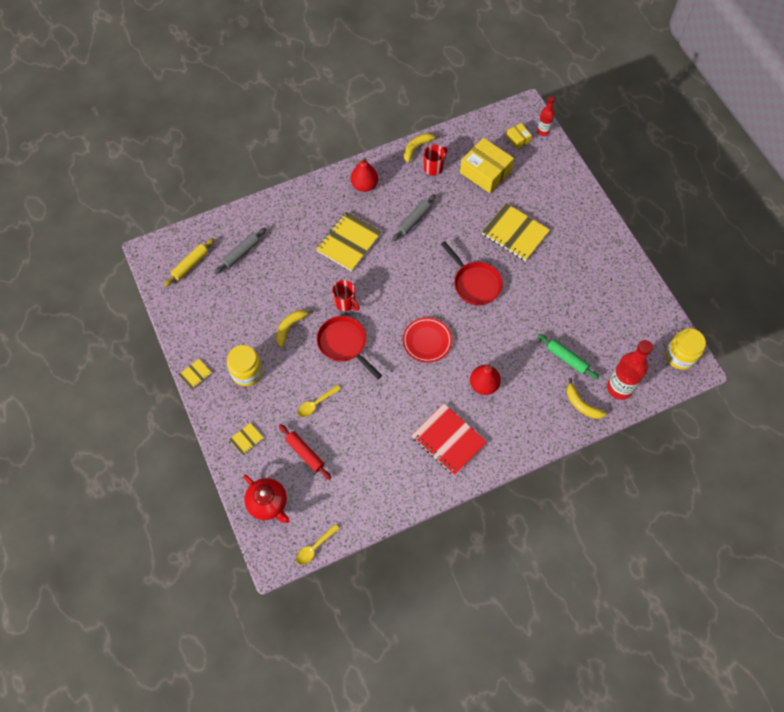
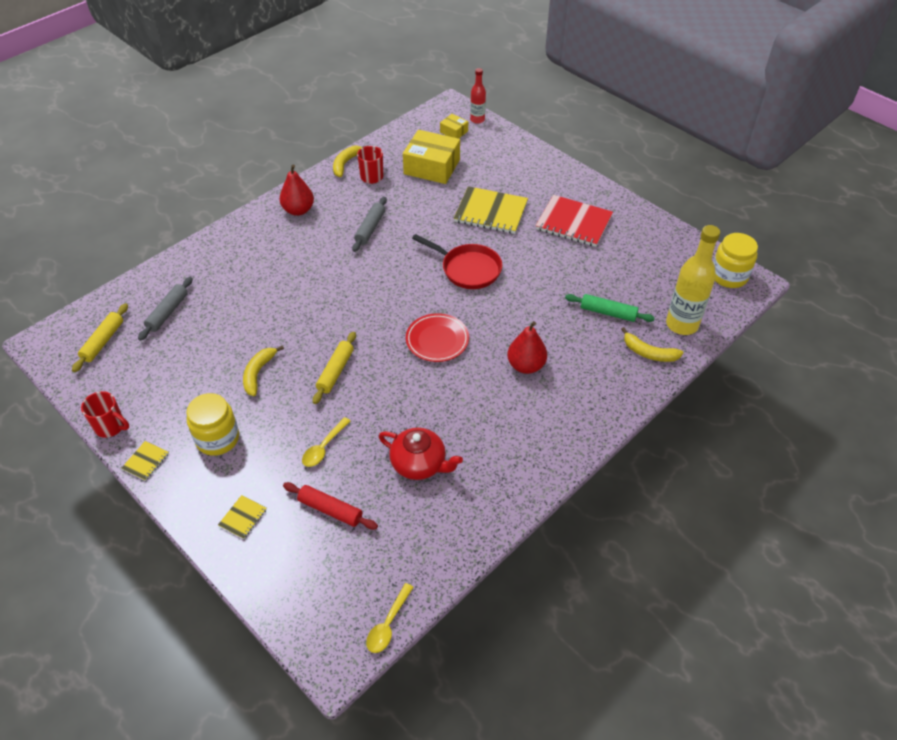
camera: 20 degrees left, 15 degrees down
red teapot [243,475,290,523] -> red teapot moved to [379,428,463,480]
yellow notebook [316,211,382,272] -> none
red pan [317,316,382,379] -> yellow rolling pin [313,332,356,404]
red mug [332,280,360,311] -> red mug moved to [81,391,129,438]
red notebook [412,404,487,476] -> red notebook moved to [535,195,613,247]
red bottle [607,340,653,400] -> yellow bottle [666,225,720,335]

